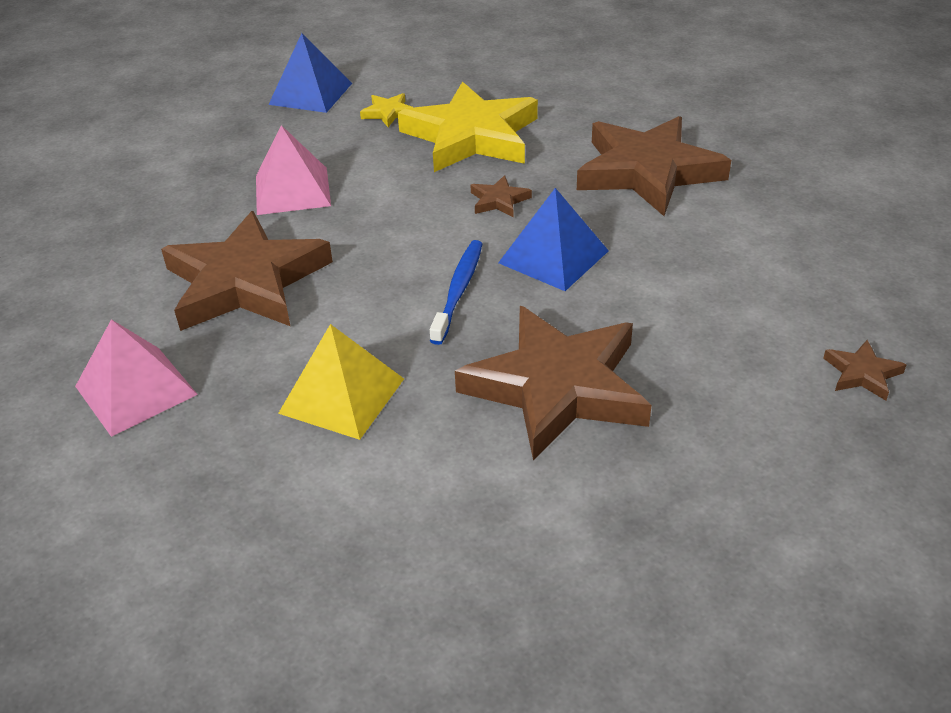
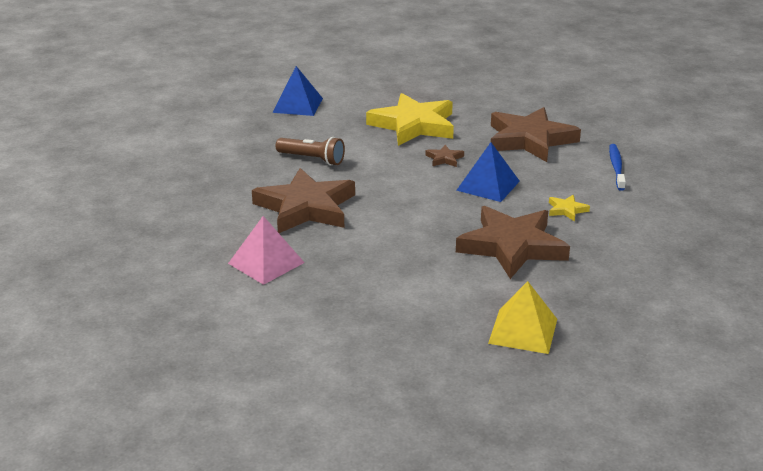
camera: 10 degrees left, 10 degrees down
pink pyramid [256,125,331,215] -> brown flashlight [276,137,345,166]
yellow pyramid [278,324,404,440] -> yellow pyramid moved to [488,281,557,354]
yellow star [360,93,414,127] -> yellow star moved to [549,195,590,221]
blue toothbrush [430,240,482,345] -> blue toothbrush moved to [609,144,626,191]
brown star [823,340,906,400] -> none

